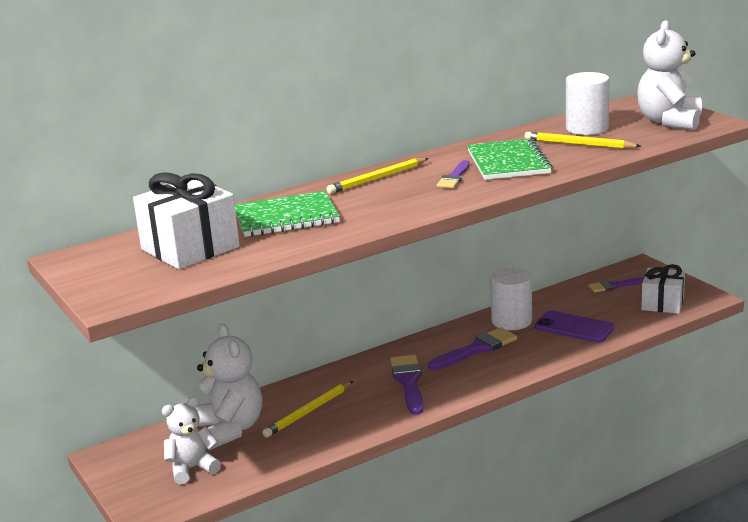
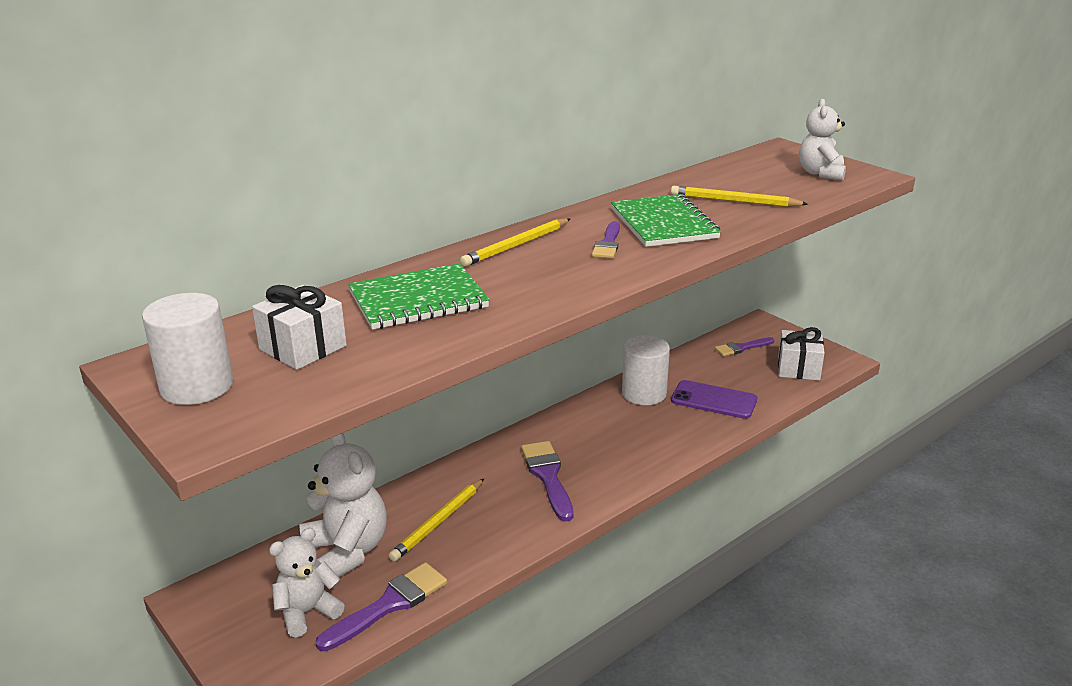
camera: 10 degrees left, 5 degrees up
white gift [133,172,240,269] -> white gift [252,285,347,370], size x0.66
purple brush [428,327,517,370] -> purple brush moved to [315,562,447,651]
white cylinder [566,72,609,135] -> white cylinder moved to [142,293,233,405]
white teddy bear [637,20,702,130] -> white teddy bear [799,99,846,181], size x0.66

